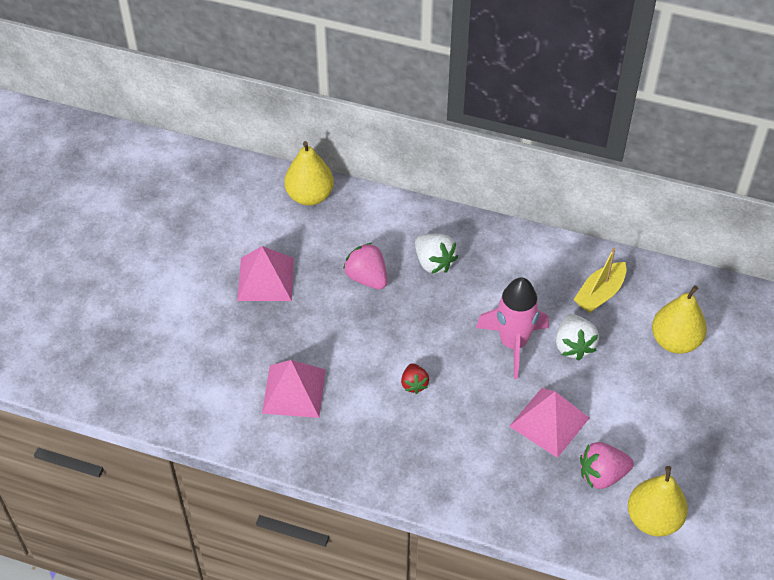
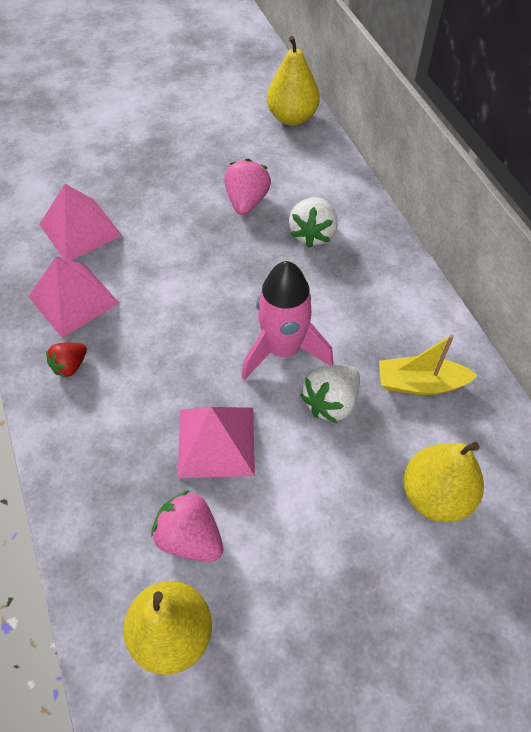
camera: 50 degrees right, 5 degrees up
pink pyramid [237,246,294,301] -> pink pyramid moved to [28,256,119,338]
red strawberry [401,363,429,394] -> red strawberry moved to [46,343,87,378]

